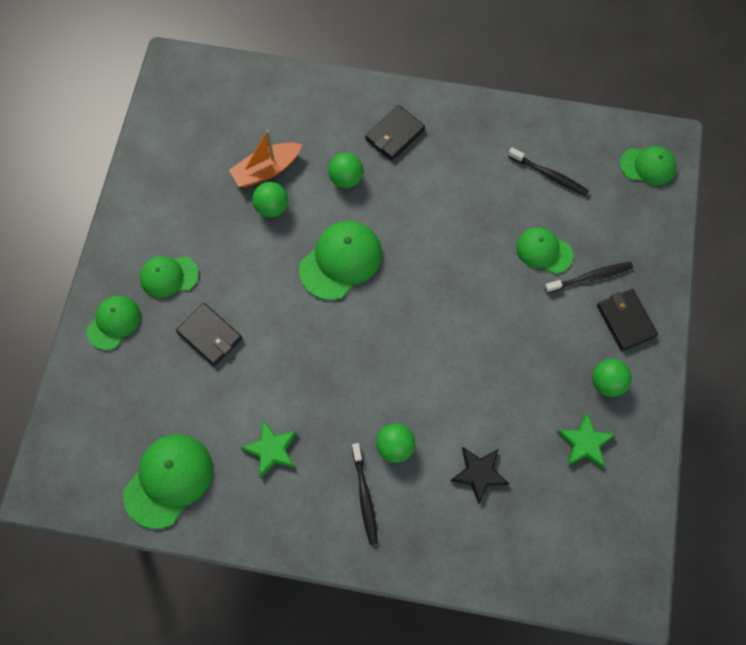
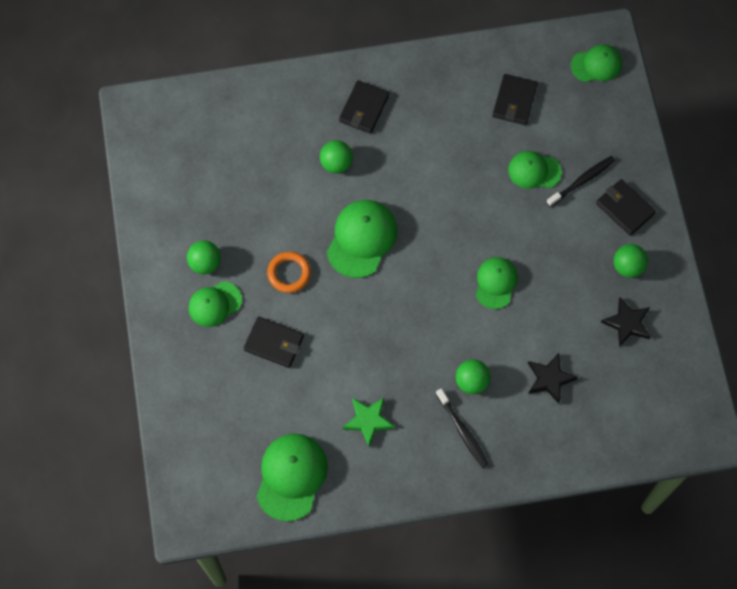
camera: 20 degrees left, 0 degrees up
green cap [86,296,141,350] -> green cap moved to [476,257,518,309]
orange boat [229,130,302,187] -> none
green ball [252,182,288,218] -> green ball moved to [187,241,221,274]
black toothbrush [508,147,589,196] -> black wallet [493,74,538,125]
green star [557,412,615,469] -> black star [601,297,651,347]
none -> orange ring [267,252,311,293]

